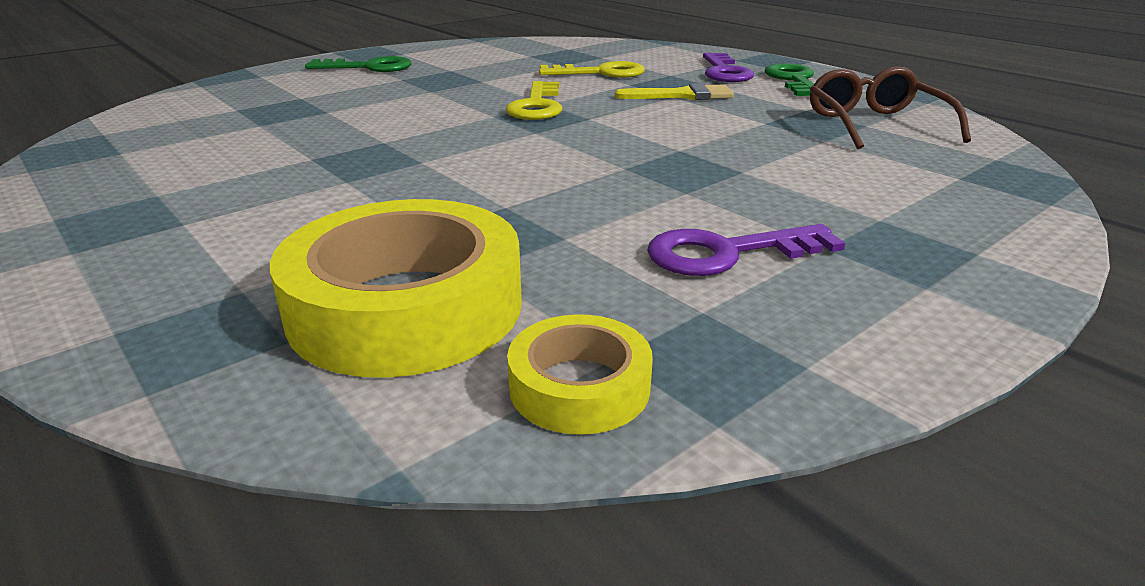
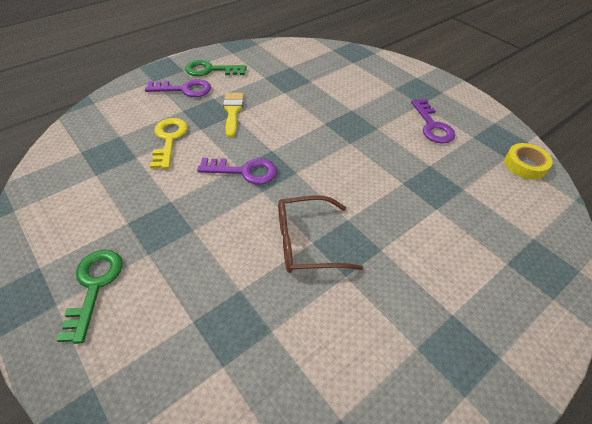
camera: 90 degrees left, 20 degrees up
yellow tape [270,199,522,378] -> none
yellow key [506,81,562,120] -> purple key [197,158,277,185]
brown glasses [810,67,971,149] -> brown glasses moved to [278,195,363,273]

